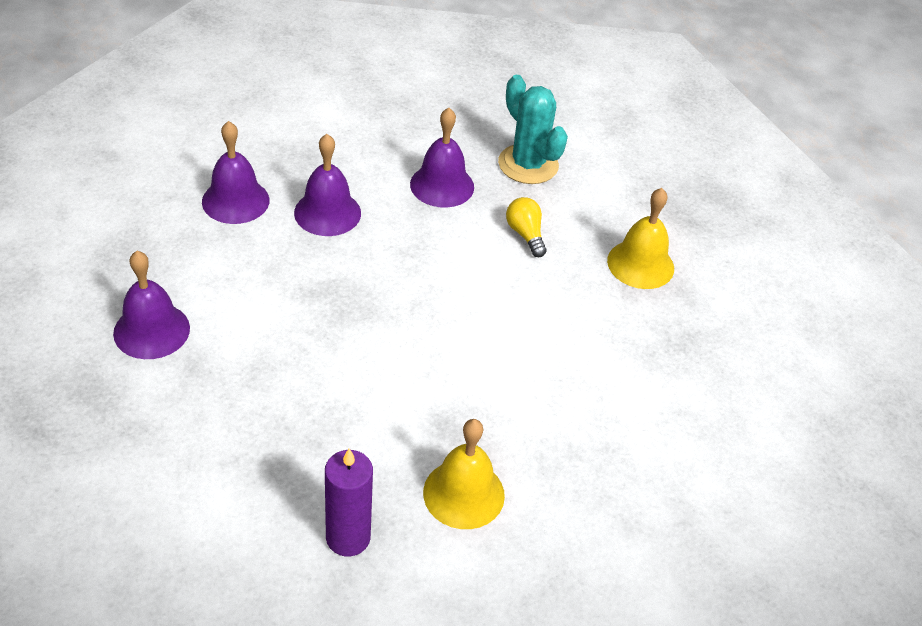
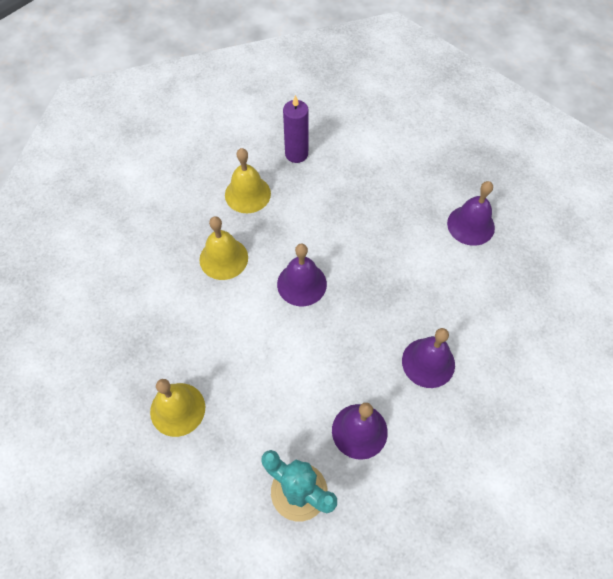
camera: 165 degrees right, 15 degrees up
purple bell [202,121,269,224] -> purple bell moved to [277,244,327,306]
yellow light bulb [506,197,547,257] -> none
none -> yellow bell [199,216,248,280]

